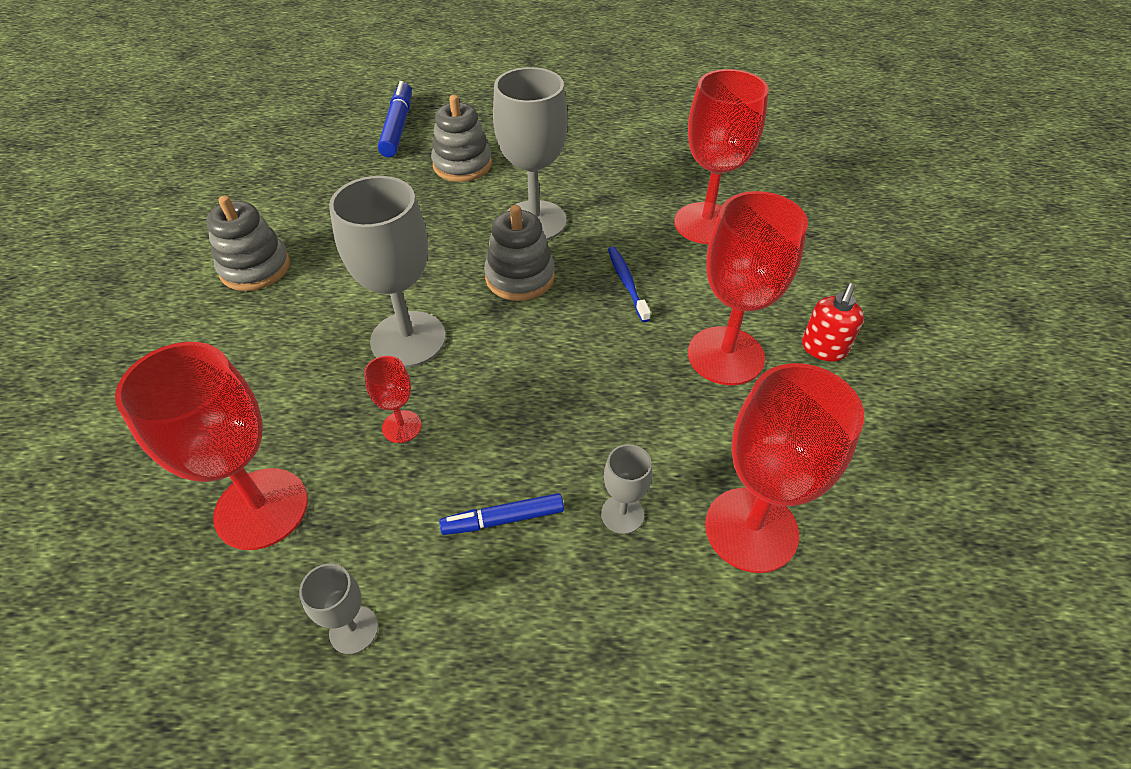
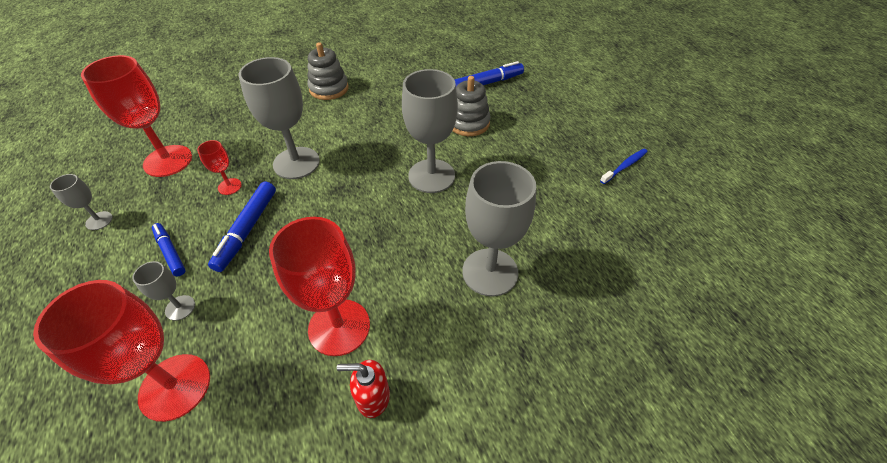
camera: 65 degrees right, 0 degrees up
grey stacking toy [484,205,555,301] -> none
blue toothbrush [608,247,651,322] -> blue toothbrush moved to [600,149,648,184]
red goblet [674,69,769,244] -> grey goblet [462,161,536,297]
none -> blue marker [208,182,276,272]

